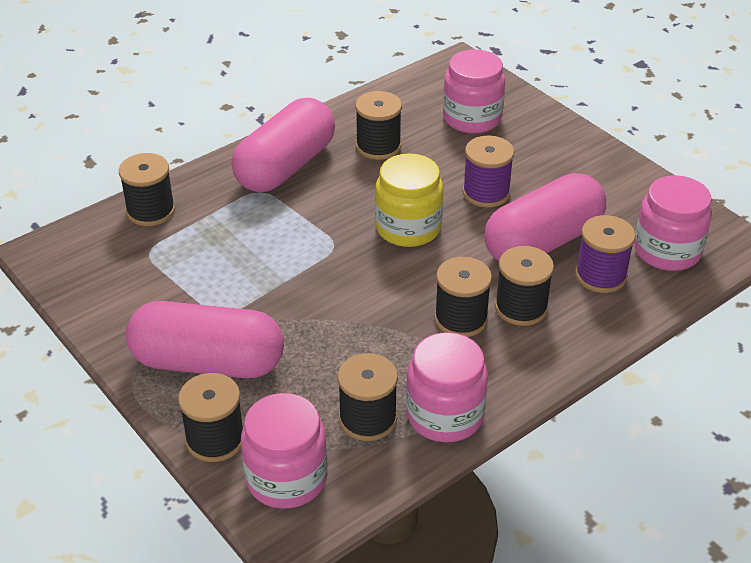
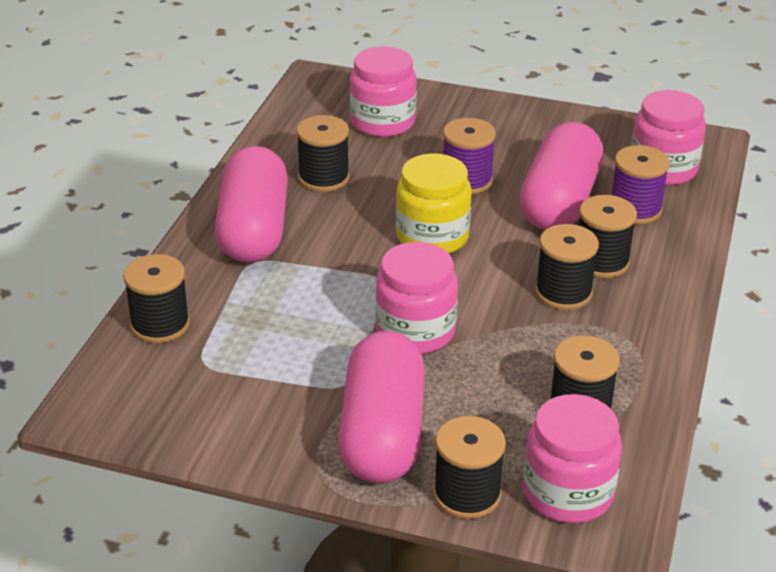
camera: 35 degrees left, 5 degrees down
pink capsule [126,301,284,378] -> pink capsule turned 60 degrees counterclockwise [338,331,425,483]
pink jar [406,332,488,442] -> pink jar moved to [376,242,458,354]

